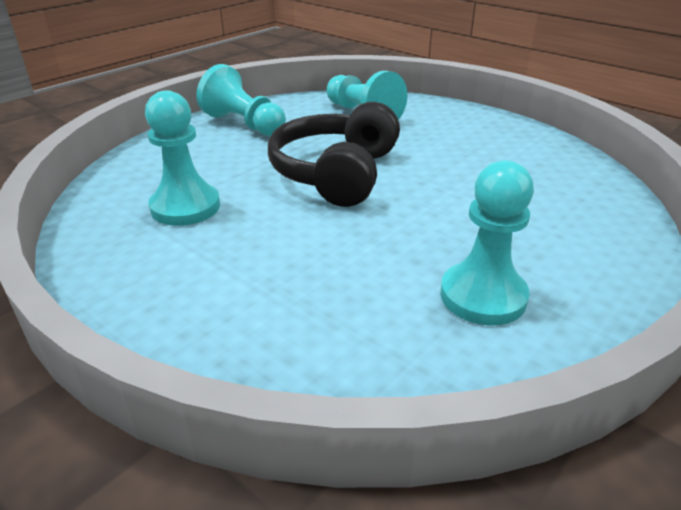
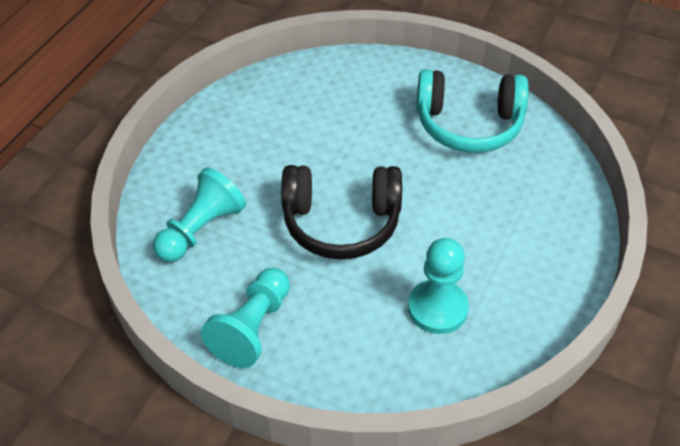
camera: 105 degrees left, 15 degrees up
turquoise pawn [440,160,534,325] -> turquoise headphones [416,69,529,153]

